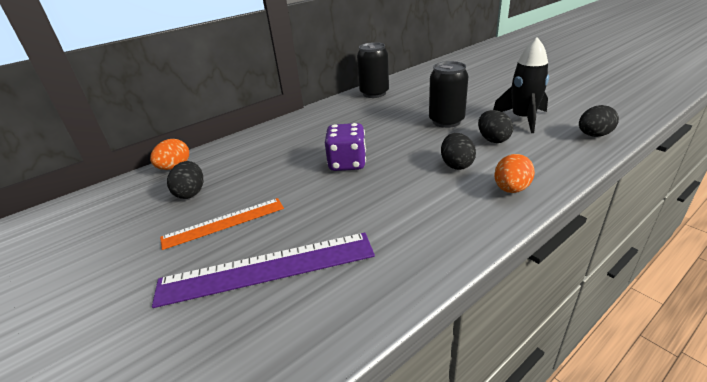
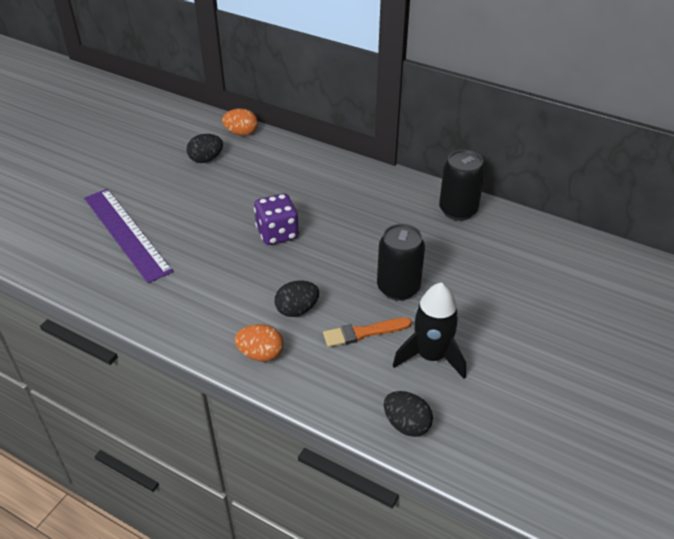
camera: 65 degrees right, 10 degrees up
orange ruler [160,198,284,250] -> none
black egg [478,110,513,143] -> orange brush [323,318,412,347]

